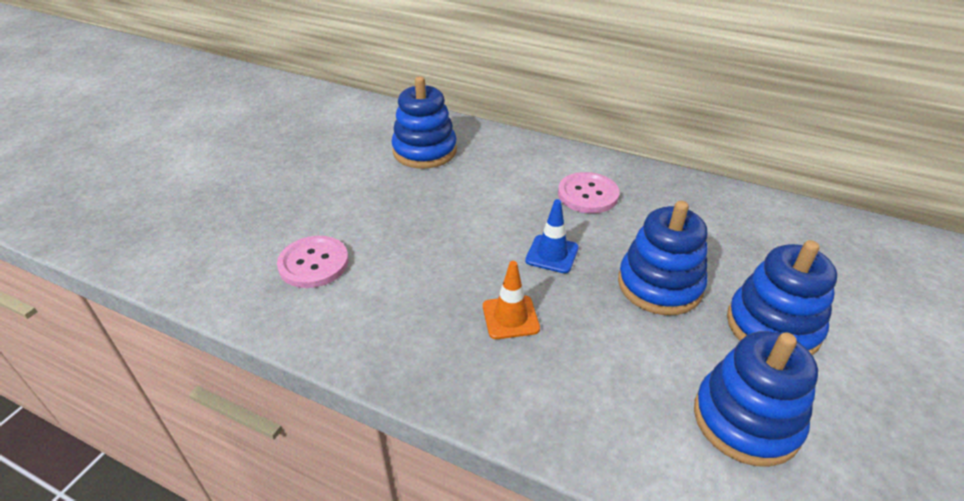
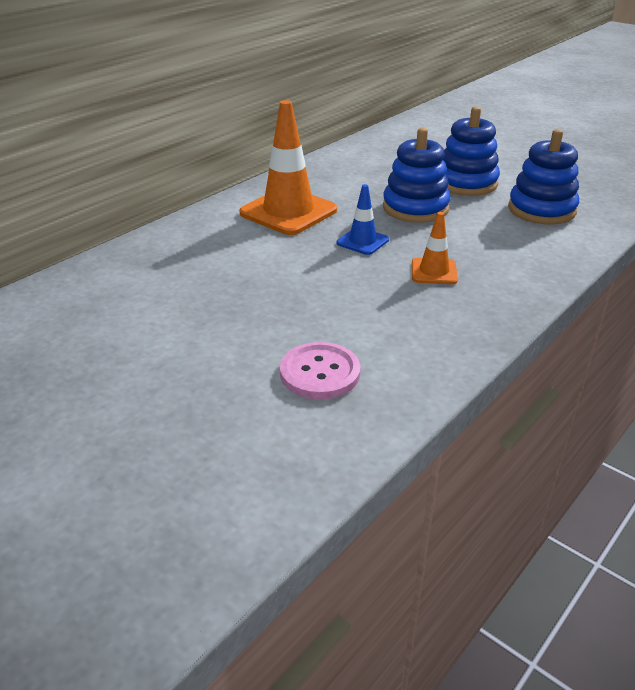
camera: 75 degrees left, 5 degrees down
blue stacking toy [391,76,457,169] -> none
pink button [558,172,619,213] -> orange traffic cone [239,100,337,235]

